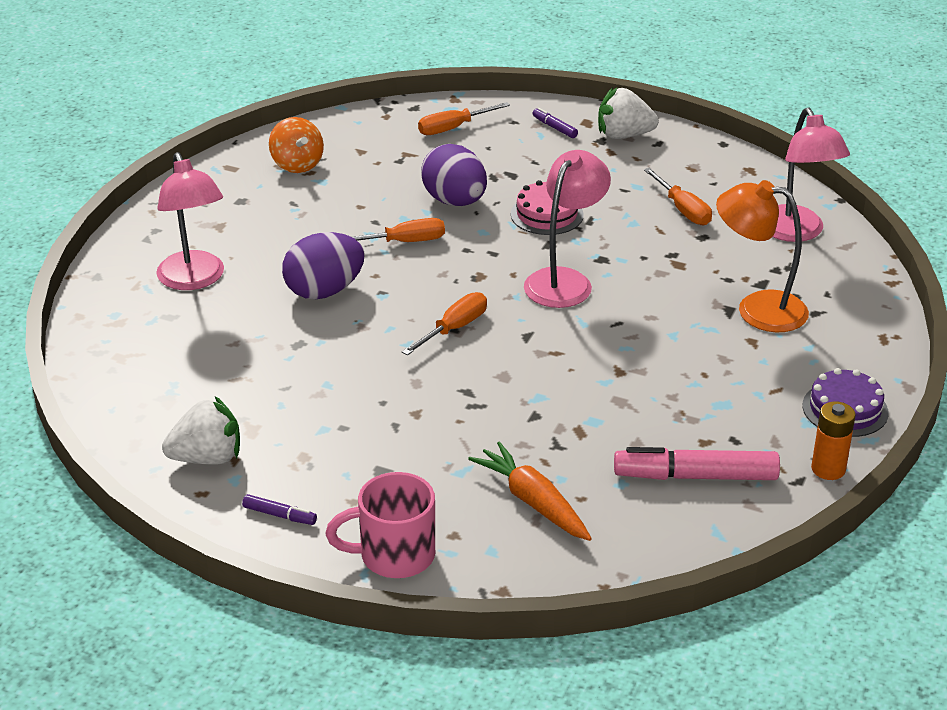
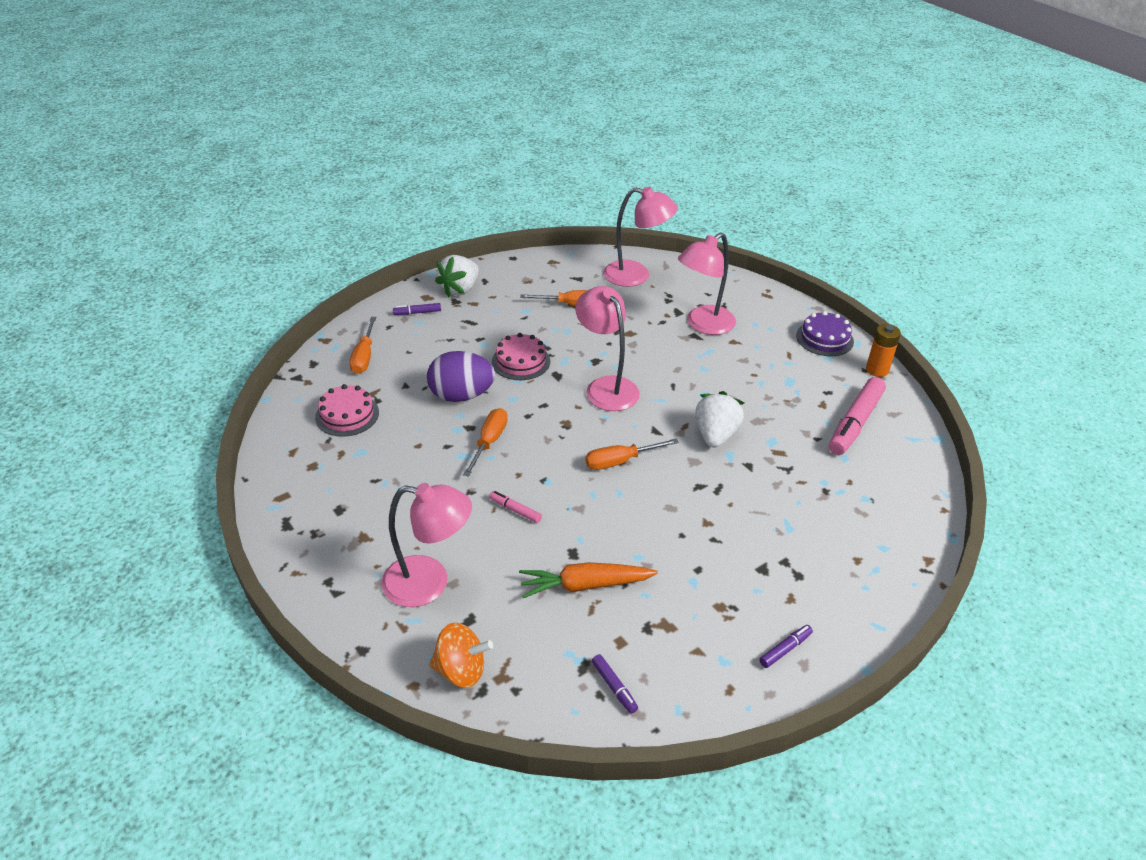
camera: 60 degrees left, 5 degrees up
white strawberry [162,396,240,464] -> white strawberry moved to [695,391,744,448]
orange spinning top [269,117,324,173] -> orange spinning top moved to [429,623,493,688]
purple egg [282,232,365,300] -> pink marker [489,491,542,523]
pink mug [326,472,435,578] -> none
orange screwdriver [402,292,487,355] -> orange screwdriver turned 90 degrees counterclockwise [585,439,679,470]
orange carrot [468,441,592,541] -> orange carrot moved to [519,562,658,598]
orange lamp [716,180,809,332] -> pink lamp [678,232,736,335]
none -> pink cake [315,384,379,437]
none -> purple marker [592,654,638,714]

